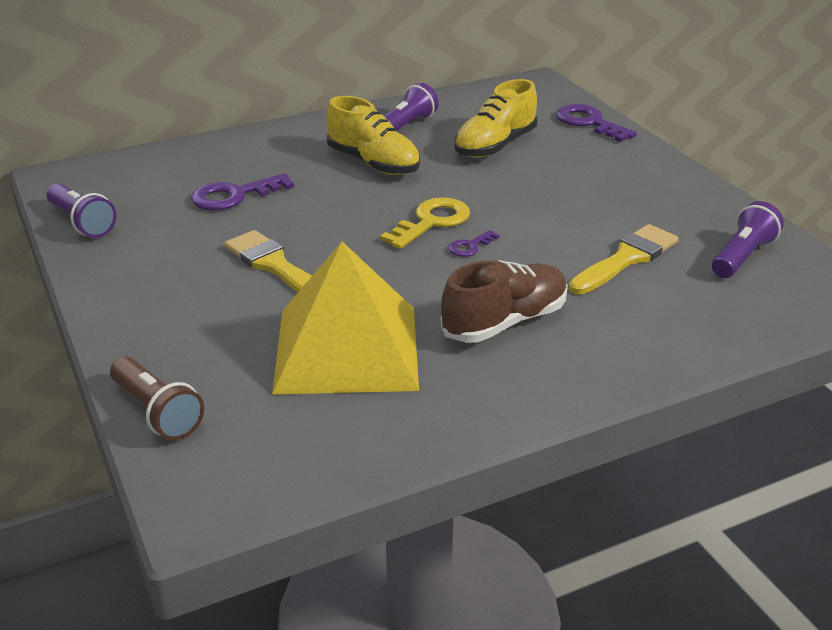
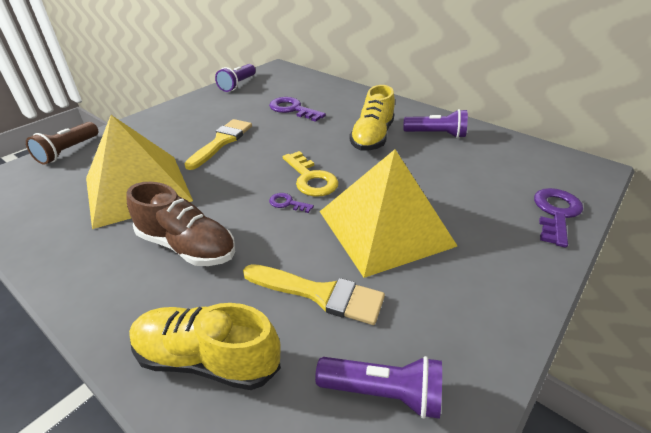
camera: 65 degrees right, 5 degrees up
yellow key [380,197,470,249] -> yellow key turned 45 degrees clockwise [283,151,339,197]
yellow shoe [454,79,537,158] -> yellow shoe moved to [129,303,281,390]
none -> yellow pyramid [319,149,457,278]

